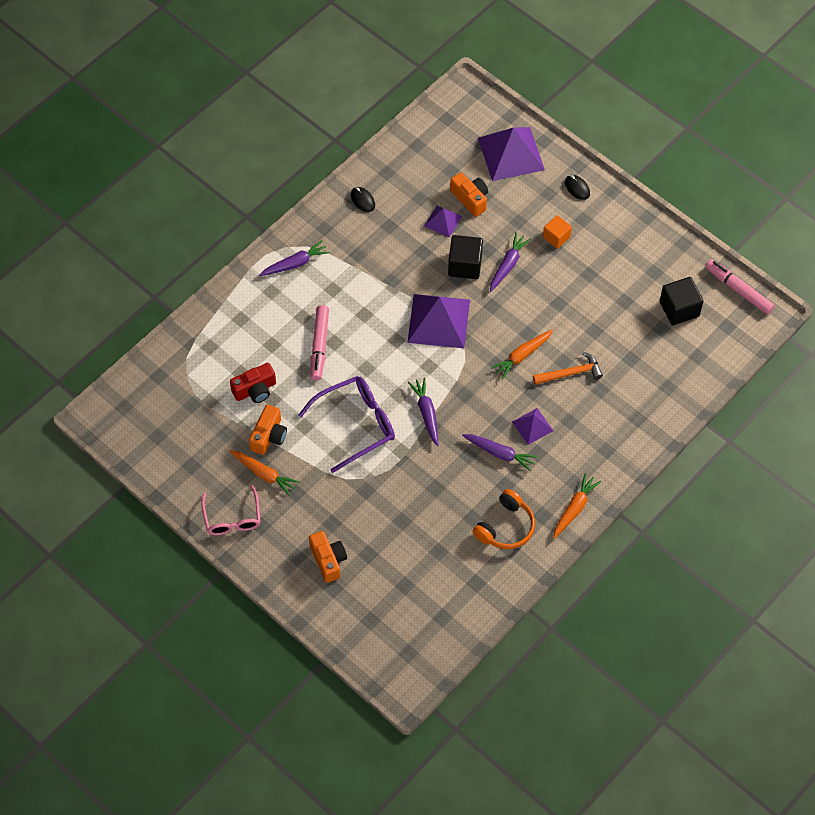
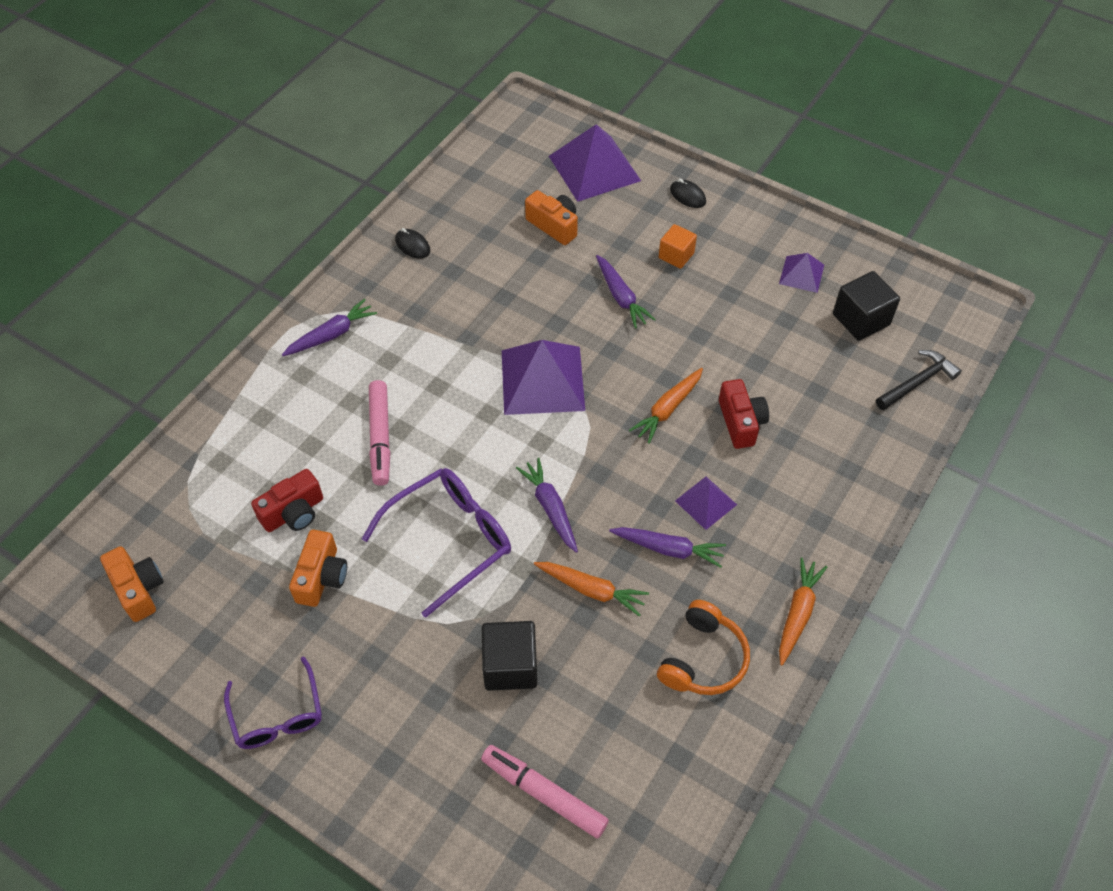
camera: 10 degrees left, 5 degrees down
pink glasses [201,485,261,535] -> purple glasses [224,656,322,749]
orange carrot [230,450,299,496] -> orange carrot moved to [534,562,649,616]
orange camera [309,531,347,583] -> orange camera moved to [100,546,164,622]
purple pyramid [424,205,462,238] -> purple pyramid moved to [779,253,824,293]
black cube [448,235,483,279] -> black cube moved to [482,621,537,691]
purple carrot [490,232,531,292] -> purple carrot turned 135 degrees clockwise [596,255,656,329]
orange hammer [533,352,603,385] -> red camera [719,379,769,449]
pink marker [705,259,775,314] -> pink marker moved to [481,745,609,839]
none -> black hammer [876,350,962,410]

